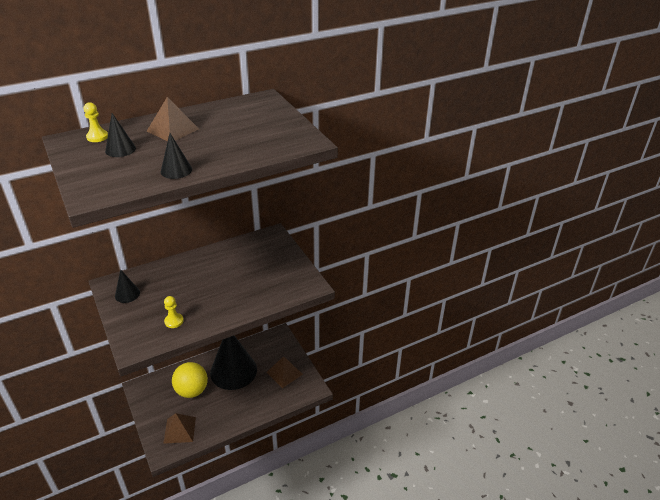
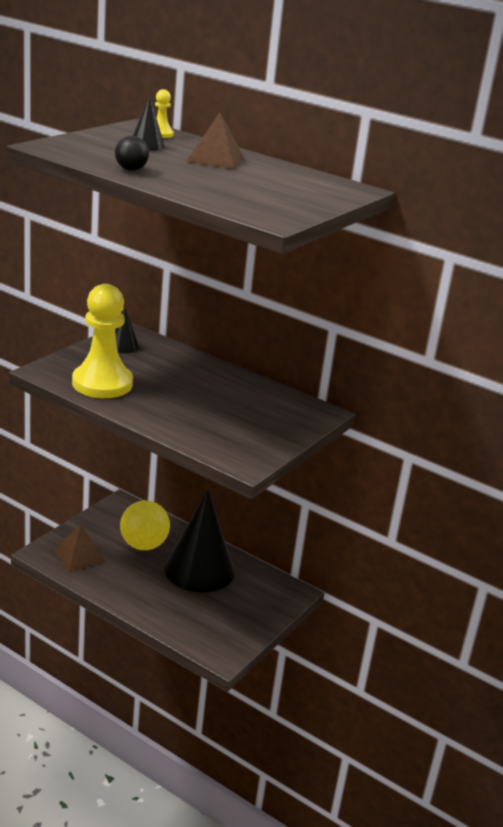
camera: 60 degrees right, 10 degrees down
black cone [161,133,192,179] -> black ball [115,136,149,171]
yellow pawn [164,296,184,328] -> yellow pawn [72,284,133,398], size x2.45
brown pyramid [266,356,303,388] -> none

